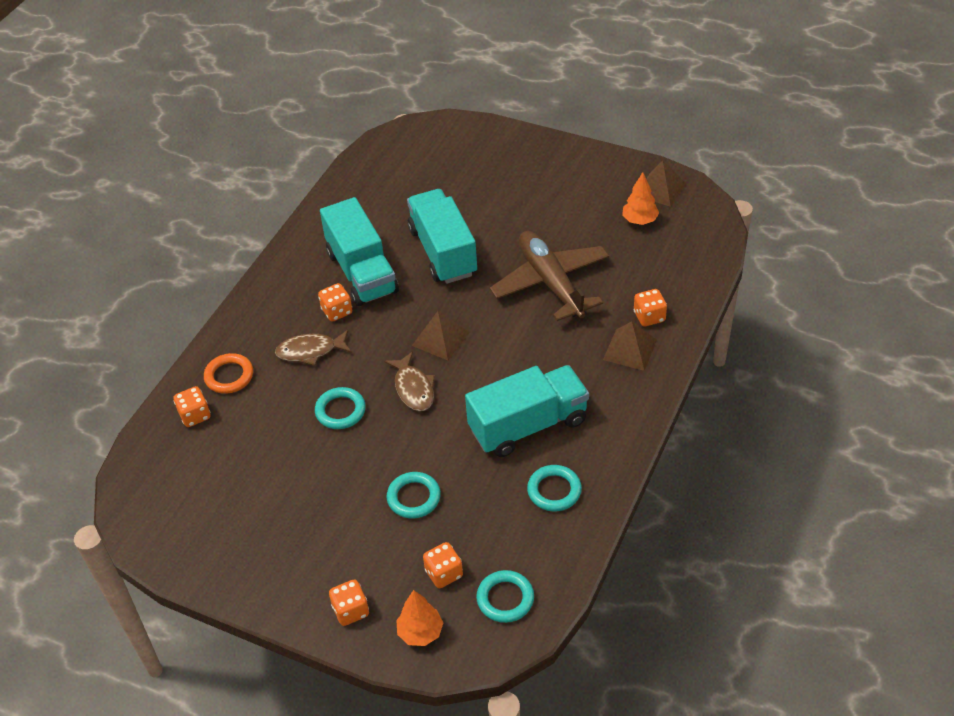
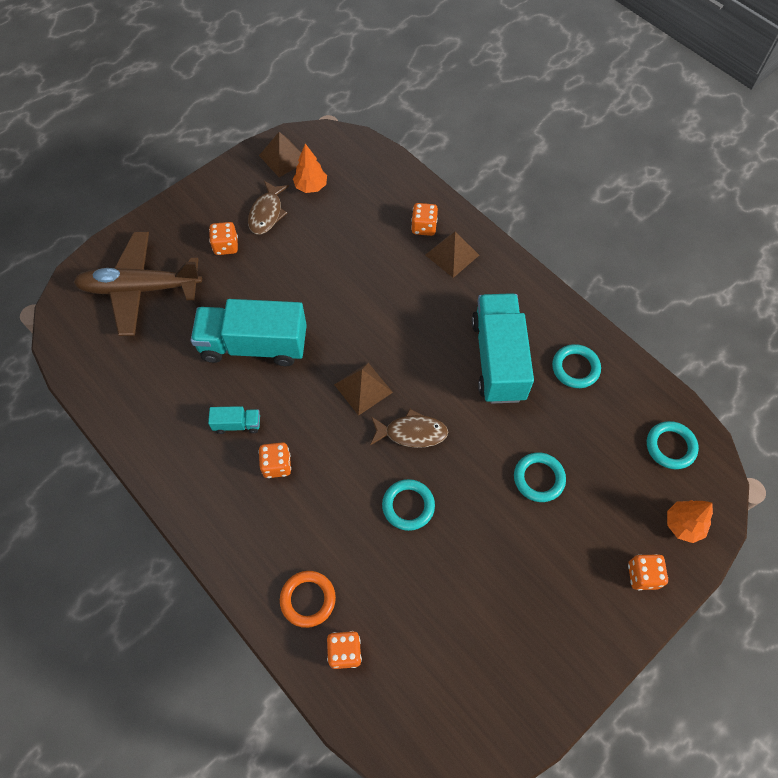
camera: 70 degrees left, 15 degrees up
brown fish [275,330,352,366] -> brown fish moved to [248,181,289,234]
turquoise truck [320,197,399,306] -> turquoise truck [208,406,260,434], size x0.43
orange dice [423,542,463,588] -> orange dice moved to [209,222,238,255]
brown plane [490,231,609,321] -> brown plane moved to [74,232,202,336]

